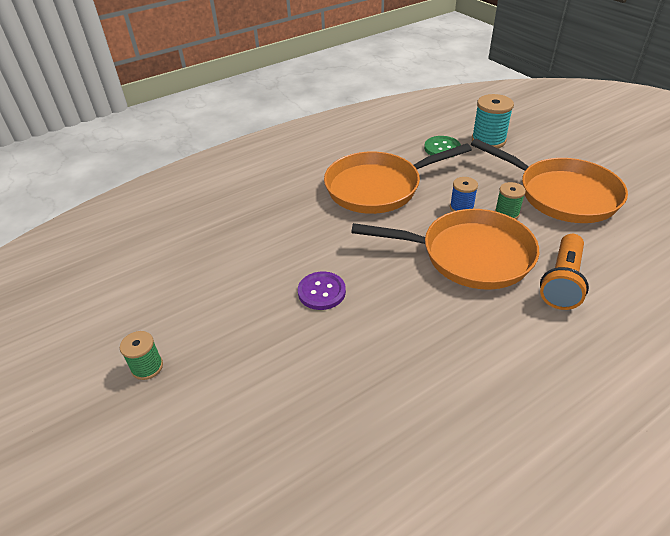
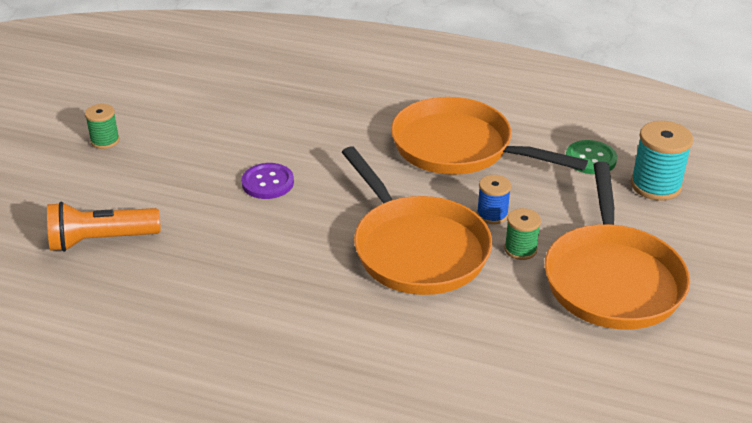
camera: 50 degrees right, 5 degrees down
orange flashlight [540,234,589,310] -> orange flashlight moved to [47,202,161,252]

